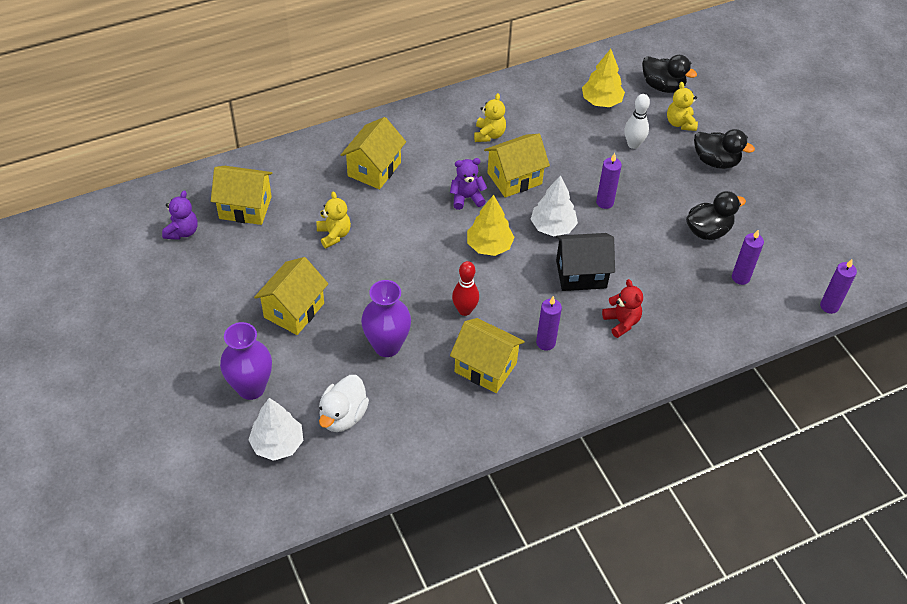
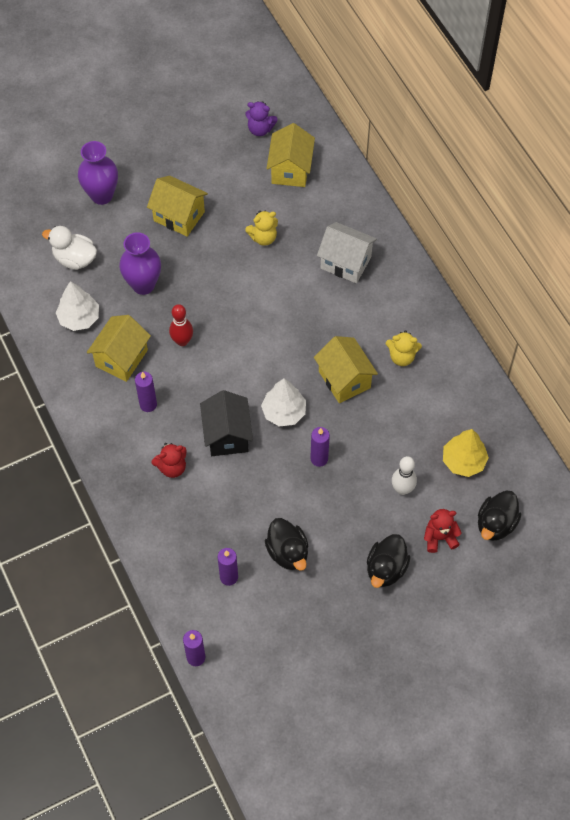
camera: 90 degrees right, 10 degrees up
white tree [248,398,303,461] -> white tree moved to [56,281,99,331]
yellow house [341,117,406,189] -> white house [317,222,377,283]
purple teddy bear [450,158,487,210] -> none
yellow tree [467,195,515,256] -> none
yellow teddy bear [667,82,698,131] -> red teddy bear [424,509,462,553]

